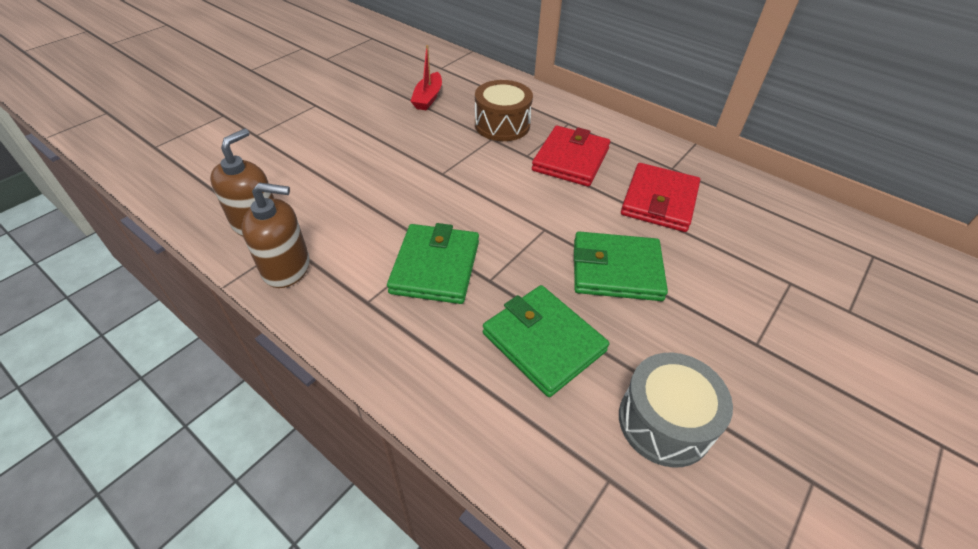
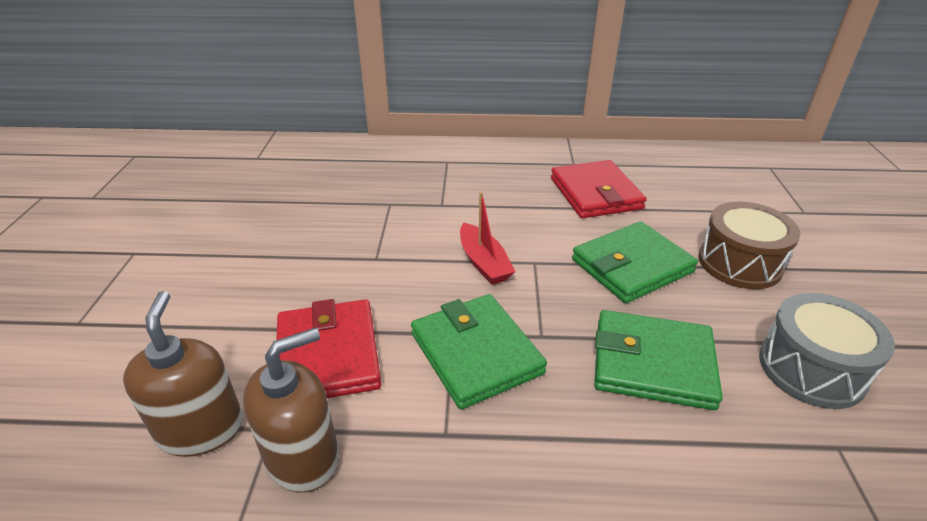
camera: 35 degrees left, 10 degrees down
red boat [410,45,442,110] -> red boat moved to [460,192,516,285]
brown drum [475,80,533,141] -> brown drum moved to [698,202,801,289]
red wallet [532,126,610,187] -> red wallet moved to [277,299,381,398]

